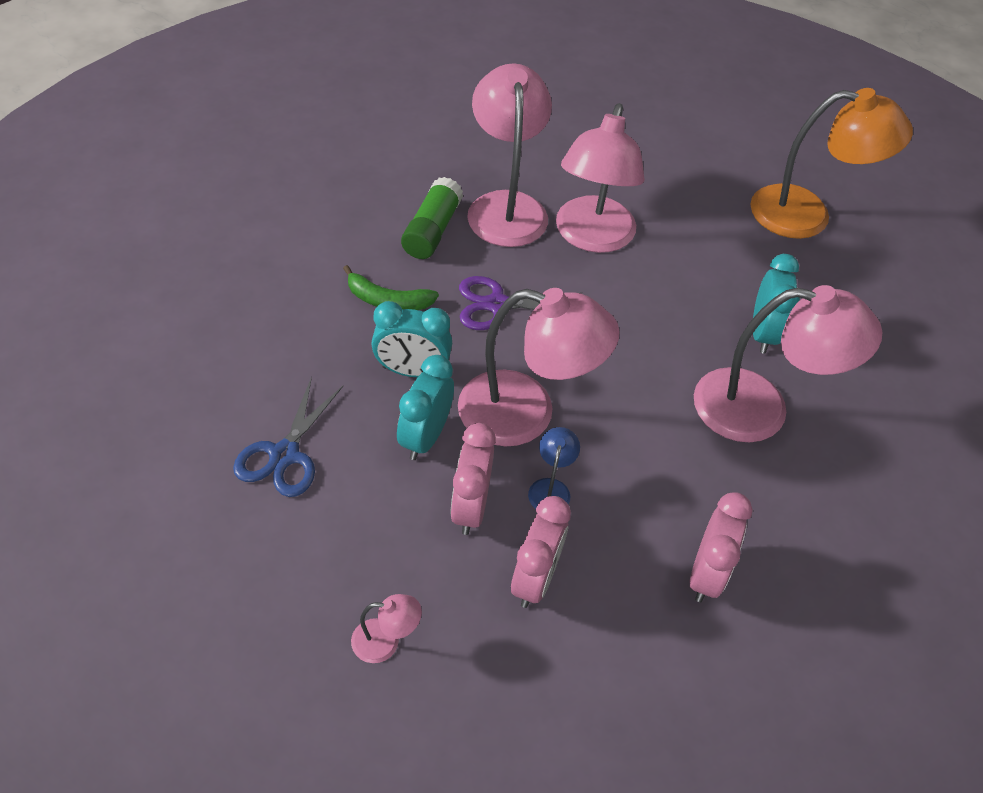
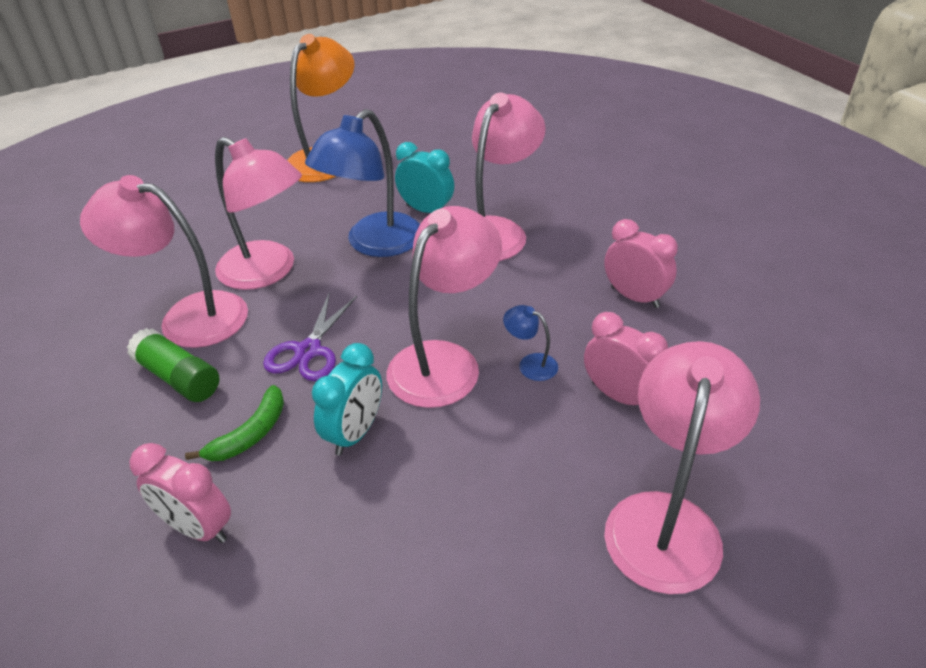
camera: 65 degrees left, 10 degrees down
blue scissors [233,376,343,497] -> none
pink lamp [351,594,422,663] -> pink lamp [604,341,760,594], size x2.38
turquoise clock [397,355,454,460] -> none
pink clock [451,423,496,535] -> pink clock moved to [129,443,231,543]
none -> blue lamp [305,109,420,257]

